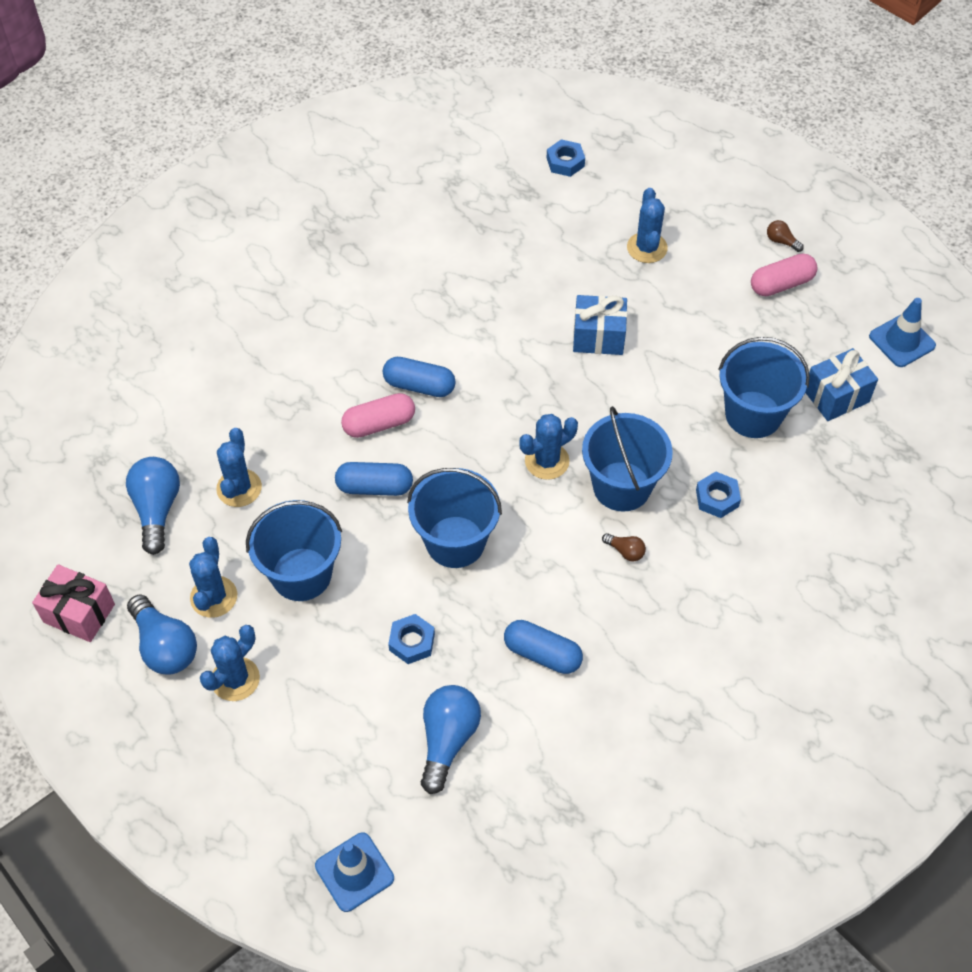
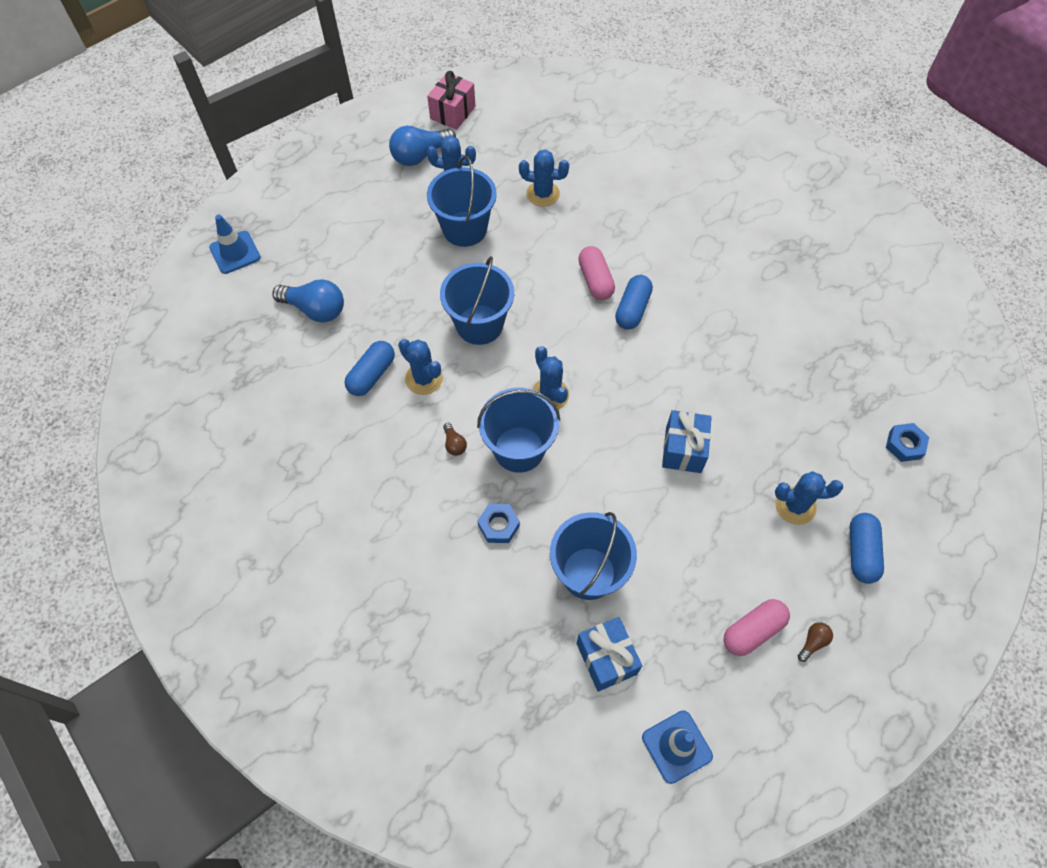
camera: 95 degrees right, 5 degrees up
blue light bulb [126,457,180,555] -> none
blue cactus [200,625,260,701] -> blue cactus moved to [398,339,443,395]
blue capsule [335,462,413,496] -> blue capsule moved to [850,513,884,584]
blue nut [388,614,435,664] -> none
brown light bulb [602,533,646,561] -> brown light bulb turned 60 degrees counterclockwise [443,423,467,456]
pink capsule [751,254,817,296] -> pink capsule turned 75 degrees clockwise [723,599,790,656]

